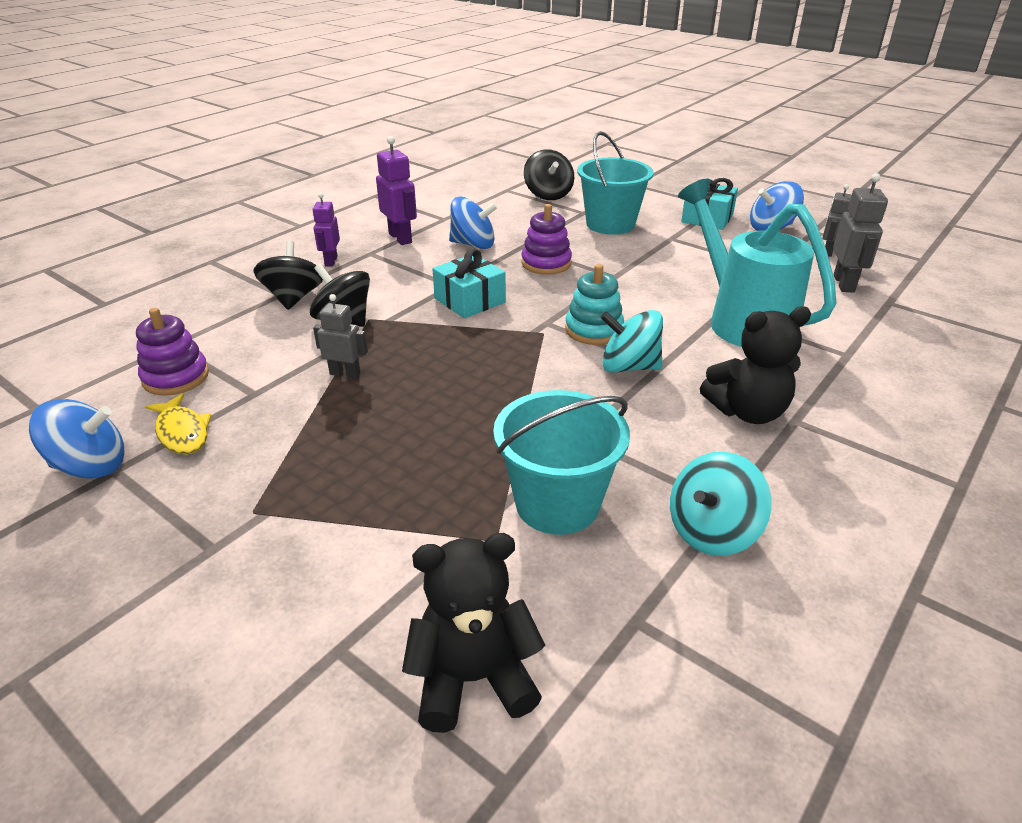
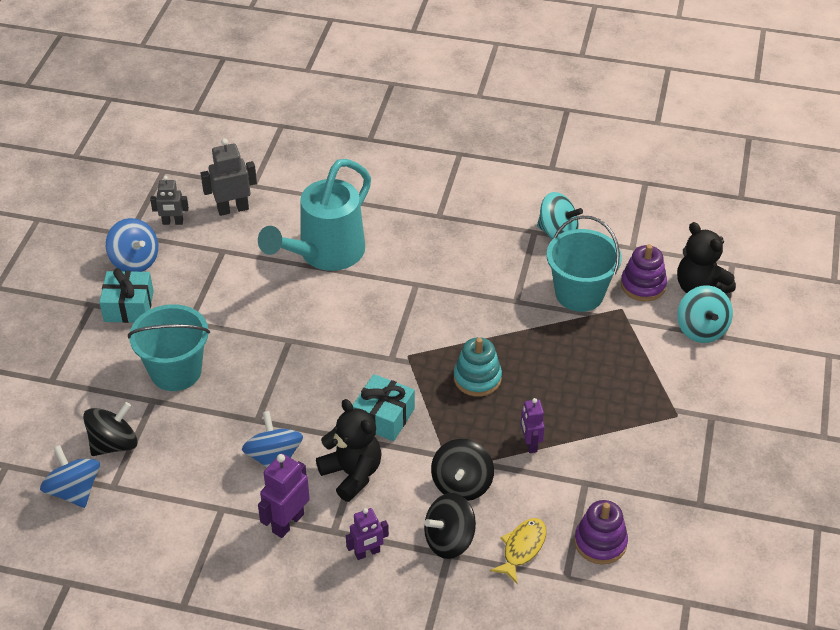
camera: 115 degrees left, 10 degrees up
blue spinning top [29,399,124,479] -> blue spinning top moved to [40,445,100,508]
yellow fish [145,393,212,455] -> yellow fish moved to [490,518,546,583]
grey robot [313,294,368,379] -> purple robot [521,398,545,453]
purple stacking toy [521,204,572,275] -> purple stacking toy moved to [621,244,667,301]
turquoise stacking toy [565,264,624,345] -> turquoise stacking toy moved to [454,337,502,397]
turquoise spinning top [600,310,663,373] -> turquoise spinning top moved to [677,285,733,343]
black teddy bear [700,306,811,424] -> black teddy bear moved to [316,399,382,502]

